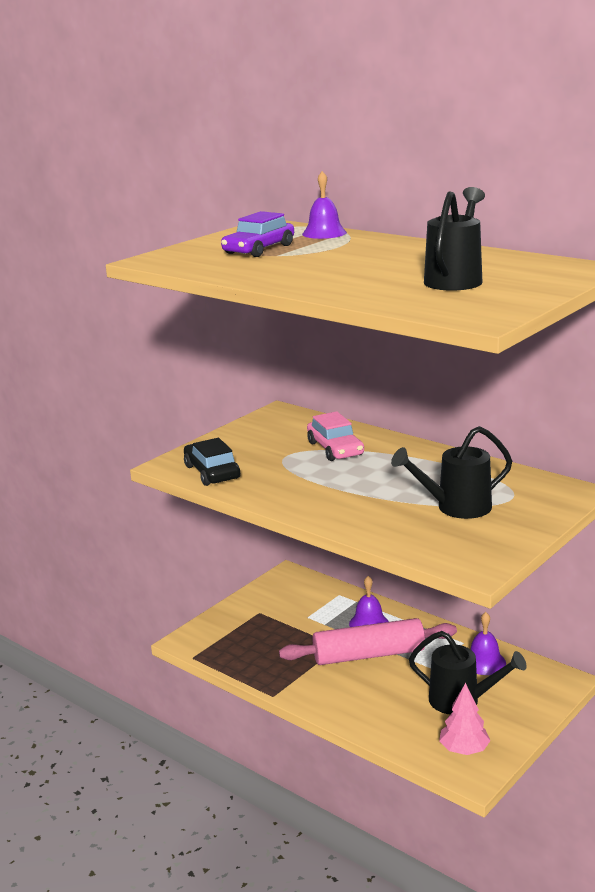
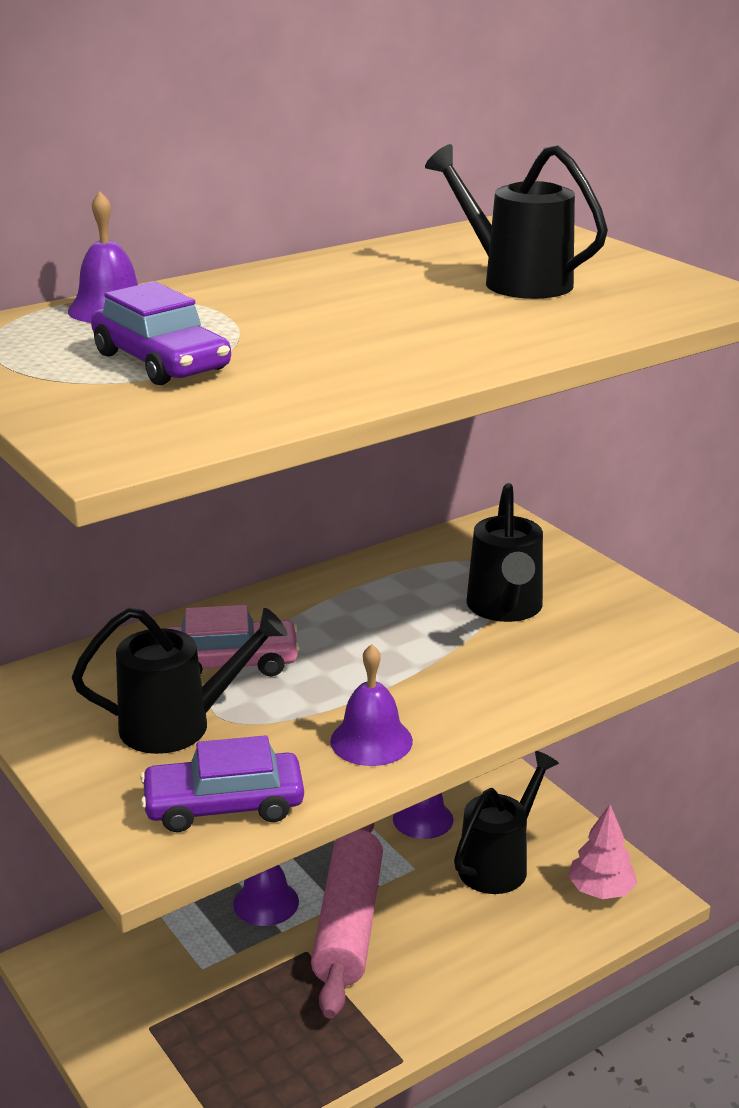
camera: 75 degrees left, 5 degrees up
black car [184,438,240,486] -> purple car [140,735,304,832]
none -> black watering can [72,608,288,754]
none -> purple bell [330,644,413,766]

